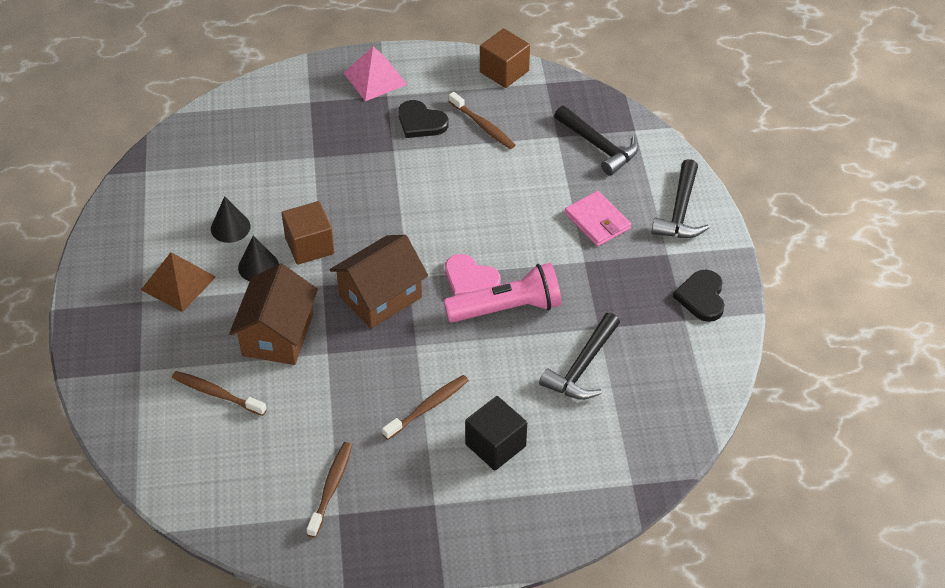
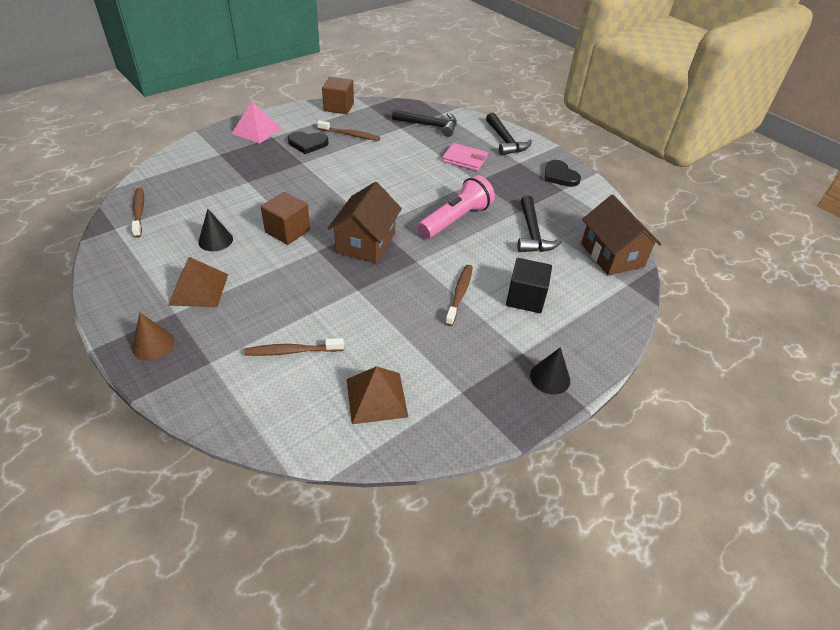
camera: 35 degrees left, 5 degrees down
brown house [229,263,318,365] -> brown house moved to [581,194,661,275]
black cone [238,236,279,281] -> black cone moved to [530,347,570,394]
brown toothbrush [307,442,352,538] -> brown toothbrush moved to [132,188,144,238]
pink heart [445,254,500,296] -> none
none -> brown cone [132,313,174,360]
none -> brown pyramid [347,366,408,424]

